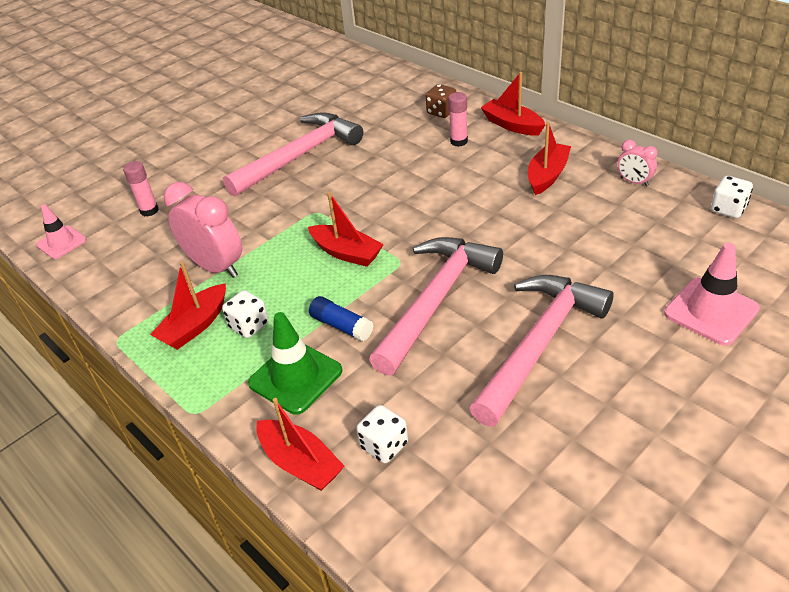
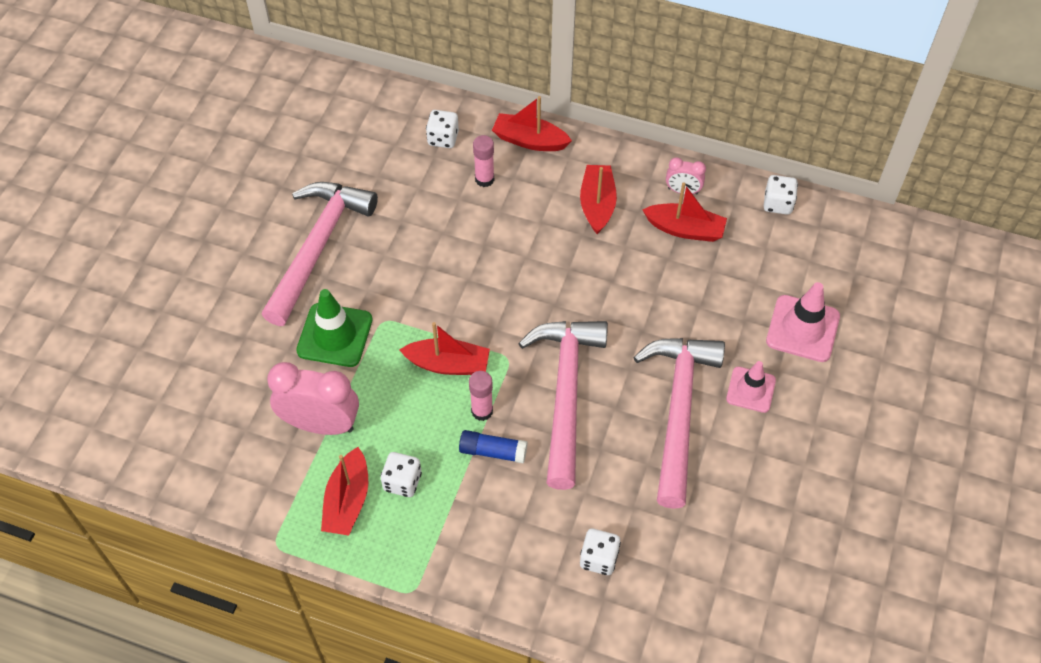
camera: 30 degrees left, 15 degrees up
pink traffic cone [36,204,86,259] -> pink traffic cone moved to [726,361,776,413]
pink glue stick [123,161,159,216] -> pink glue stick moved to [469,371,493,421]
green traffic cone [248,312,342,415] -> green traffic cone moved to [296,289,372,367]
red boat [256,398,345,491] -> red boat moved to [642,183,727,242]
brown dice [426,84,456,118] -> white dice [426,110,459,148]

